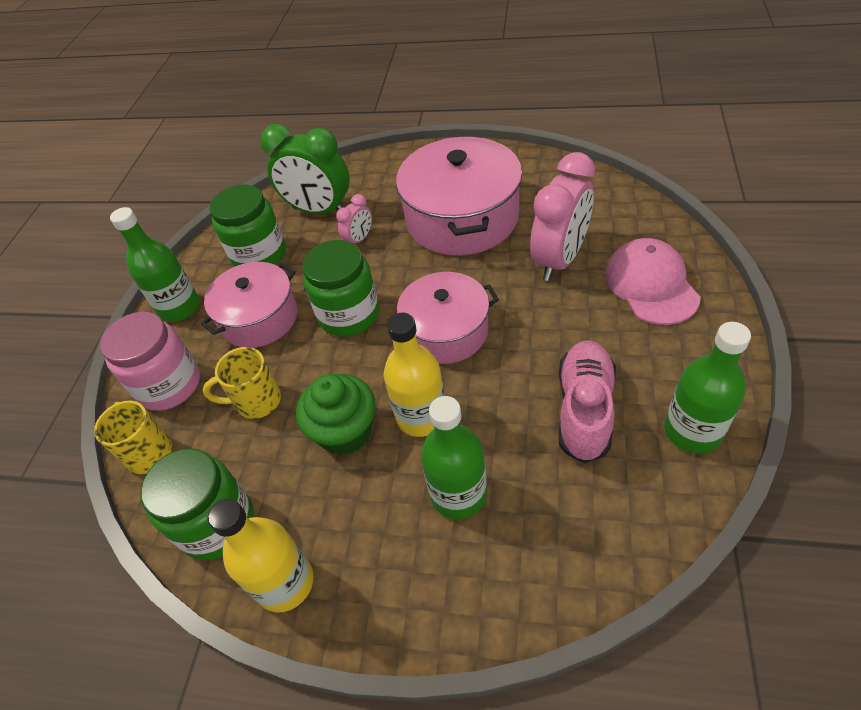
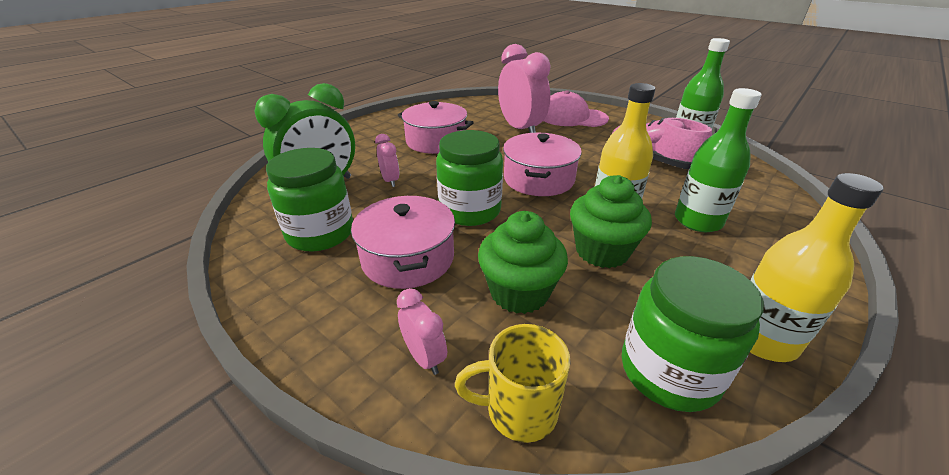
camera: 65 degrees left, 15 degrees down
pink jar [100,312,200,411] -> pink clock [397,288,447,375]
green bottle [110,207,200,322] -> none
yellow mug [203,347,281,419] -> green cupcake [478,211,568,314]
pink pot [396,136,522,256] -> pink pot [398,101,474,154], size x0.64

